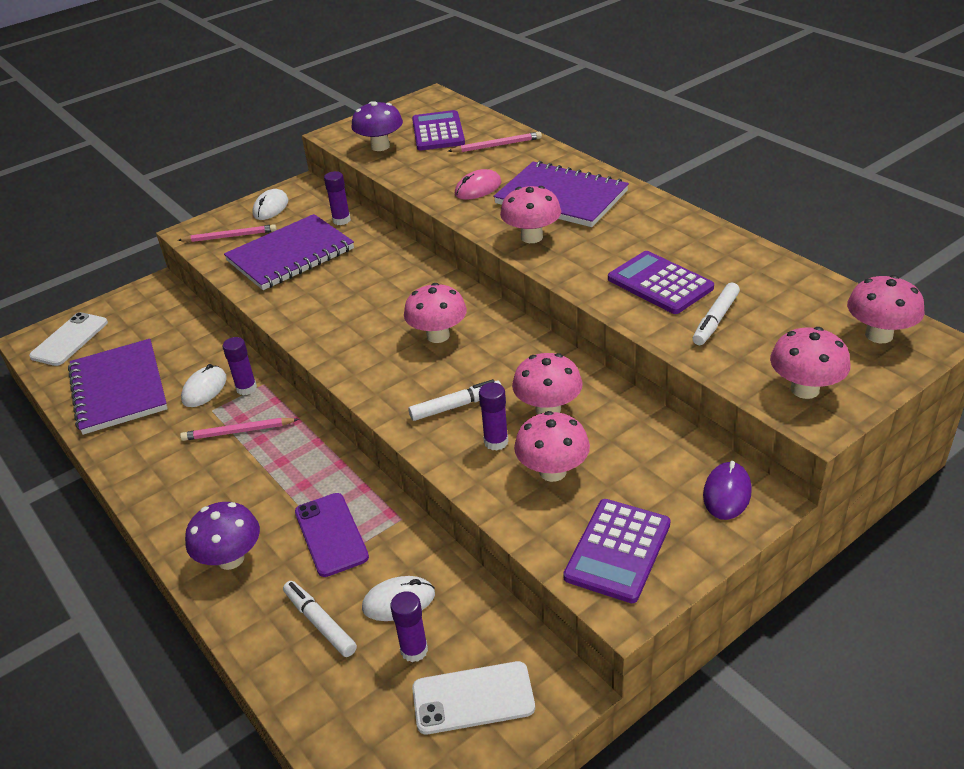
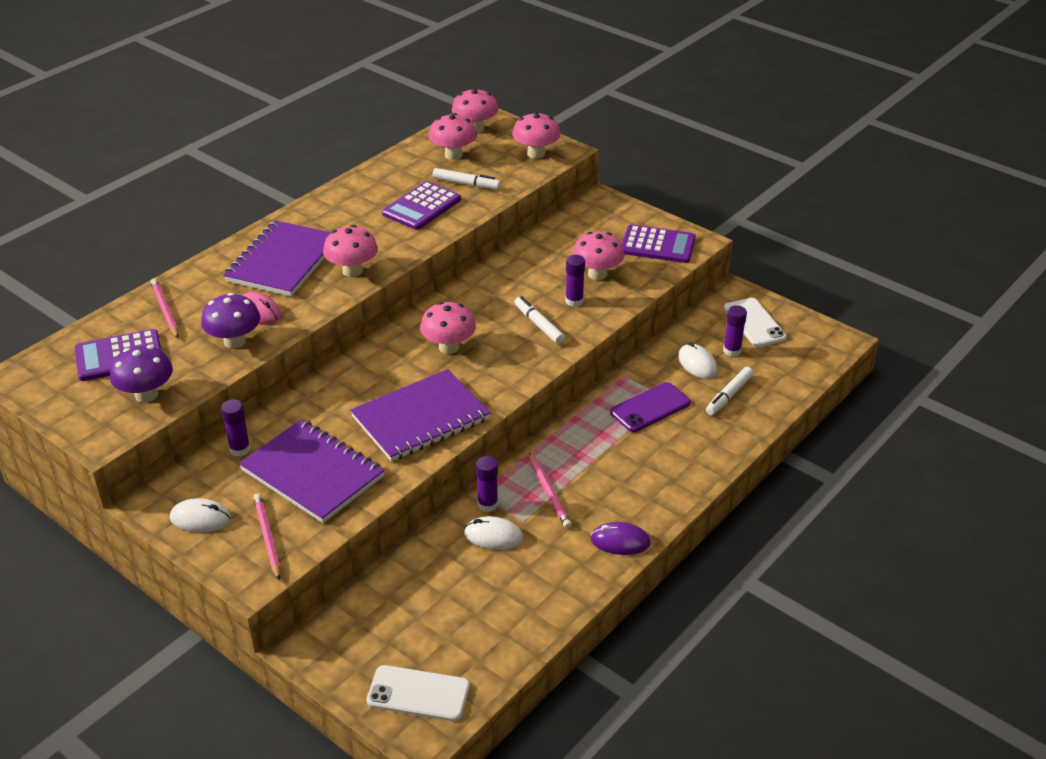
camera: 105 degrees left, 0 degrees up
purple notebook [68,339,168,435] -> purple notebook moved to [350,369,490,462]
purple mushroom [185,502,260,570] -> purple mushroom moved to [201,293,260,349]
pink mushroom [512,353,583,414] -> pink mushroom moved to [429,113,477,160]
purple mouse [703,461,752,520] -> purple mouse moved to [590,522,651,555]

